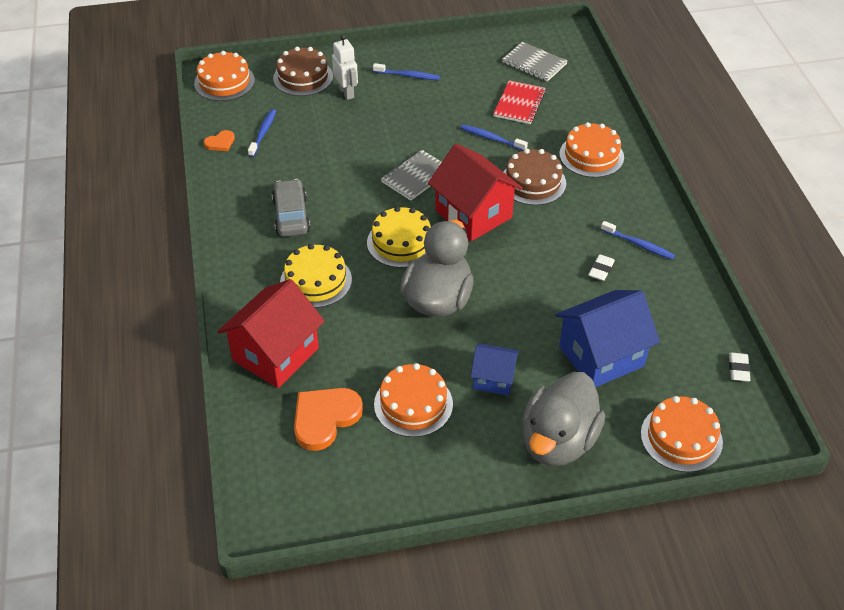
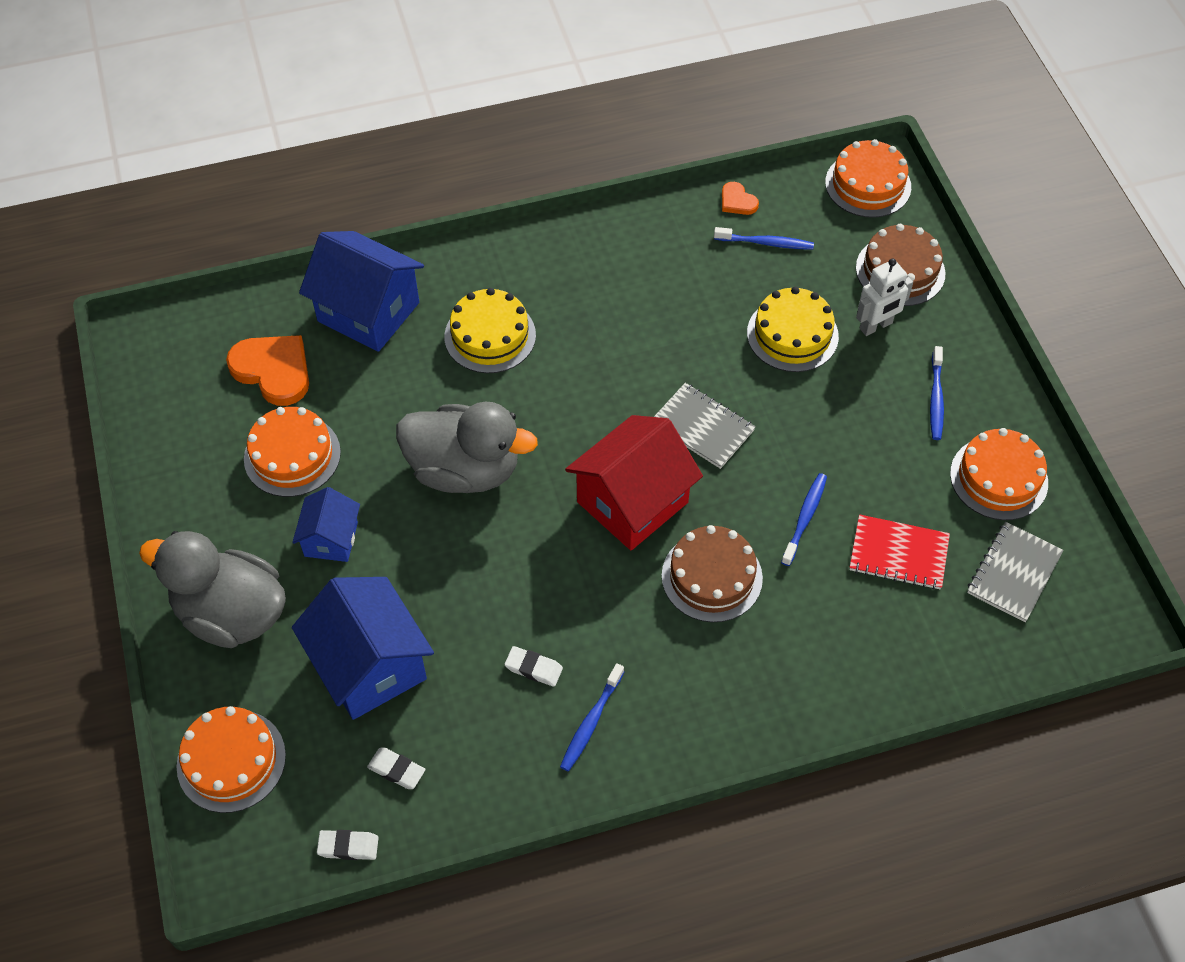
camera: 85 degrees right, 10 degrees up
red house [218,279,325,388] -> blue house [299,231,424,352]
grey car [272,179,310,237] -> none
yellow cake [367,206,431,268] -> yellow cake moved to [747,287,839,372]
orange cake [559,122,624,178] -> orange cake moved to [950,428,1048,520]
none -> white eraser [367,748,425,789]

